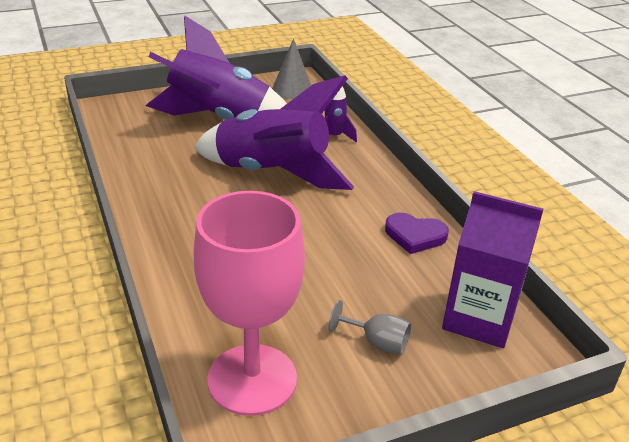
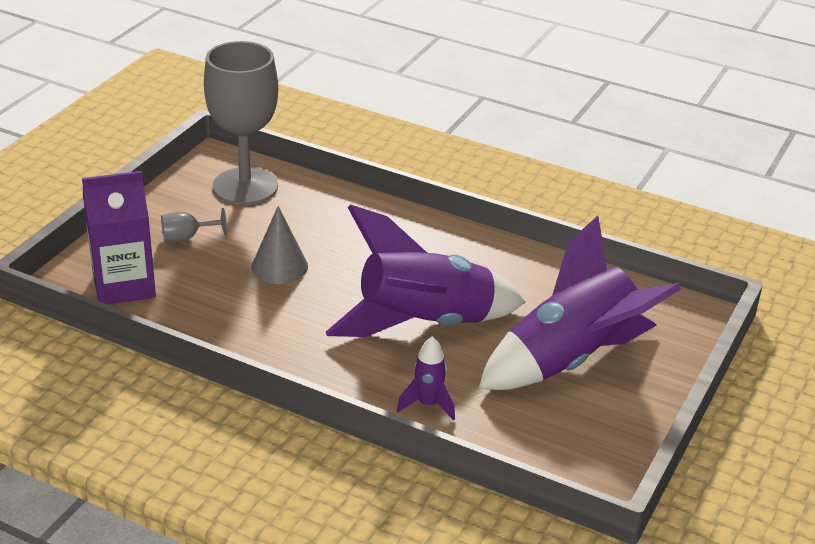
camera: 140 degrees right, 0 degrees up
pink goblet [194,191,305,416] -> grey goblet [204,41,278,205]
grey cone [272,39,311,99] -> grey cone moved to [251,206,308,284]
purple heart [385,213,449,254] -> none

